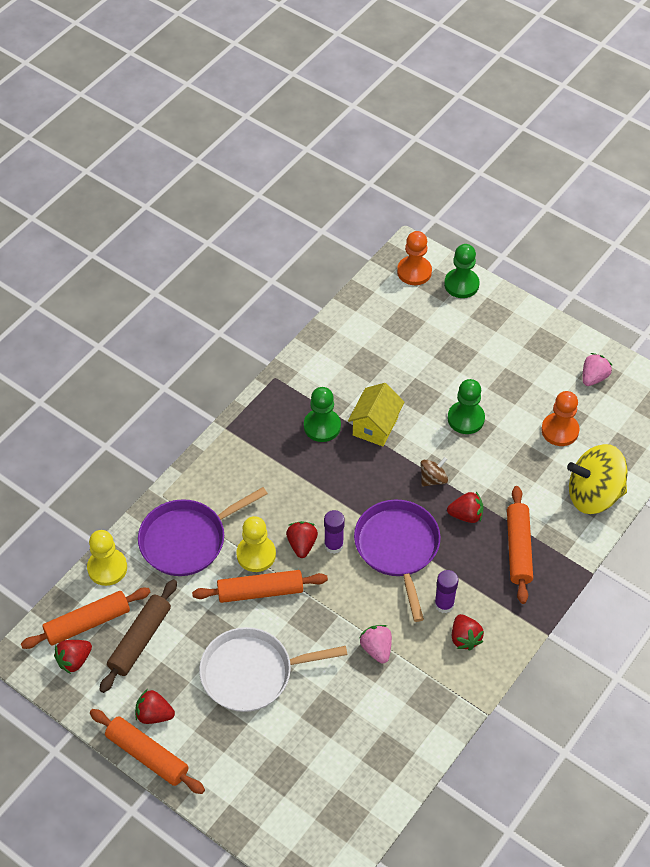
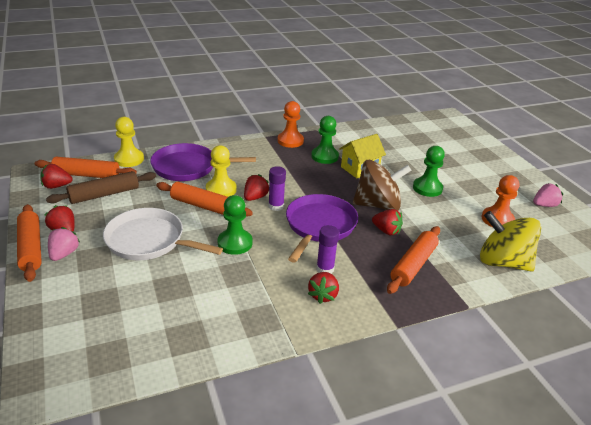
camera: 30 degrees right, 20 degrees down
pink strawberry [360,625,392,664] -> pink strawberry moved to [48,227,80,261]
orange pawn [397,231,432,285] -> orange pawn moved to [278,101,304,148]
brown spinning top [420,457,448,487] -> brown spinning top [353,160,412,211], size x2.13
green pawn [444,244,479,298] -> green pawn moved to [218,195,253,255]

